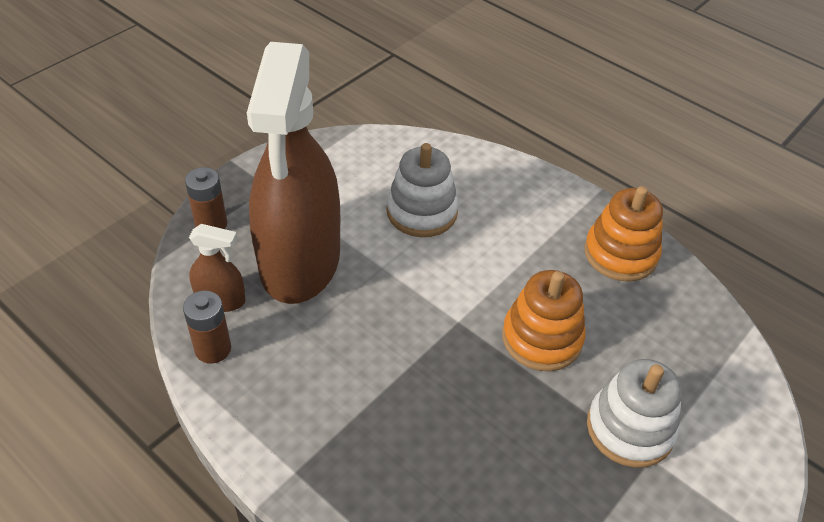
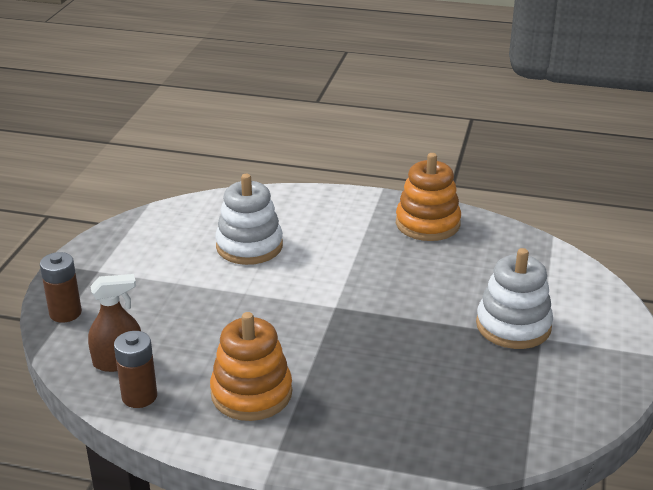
camera: 25 degrees left, 15 degrees down
brown spray bottle [247,42,340,304] -> none
orange stacking toy [502,270,585,371] -> orange stacking toy moved to [210,312,292,421]

